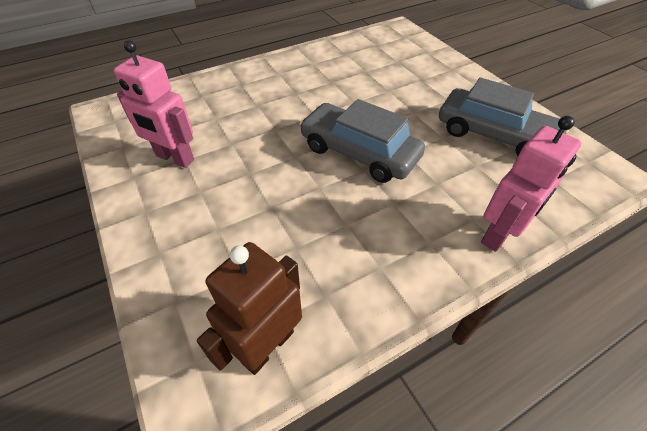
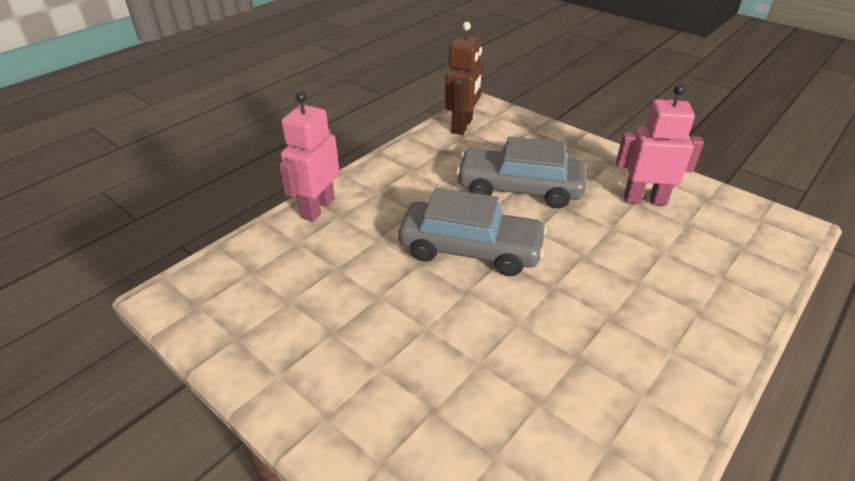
camera: 160 degrees right, 10 degrees down
grey car [439,78,569,156] -> grey car moved to [456,136,586,208]

